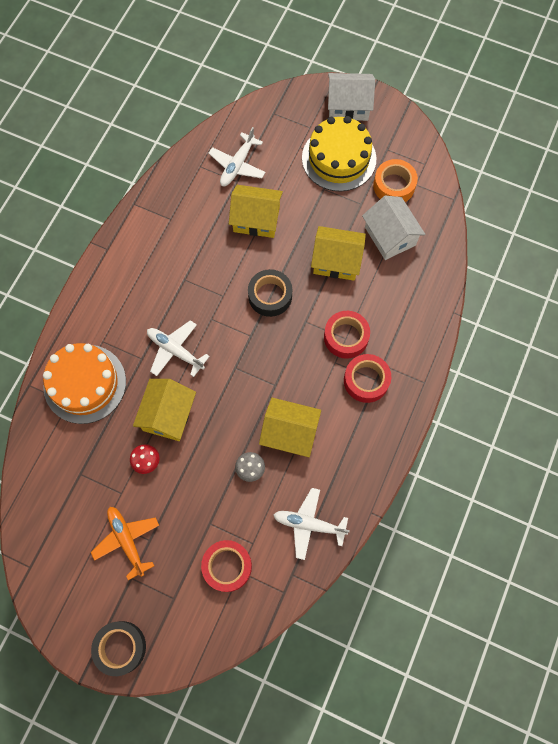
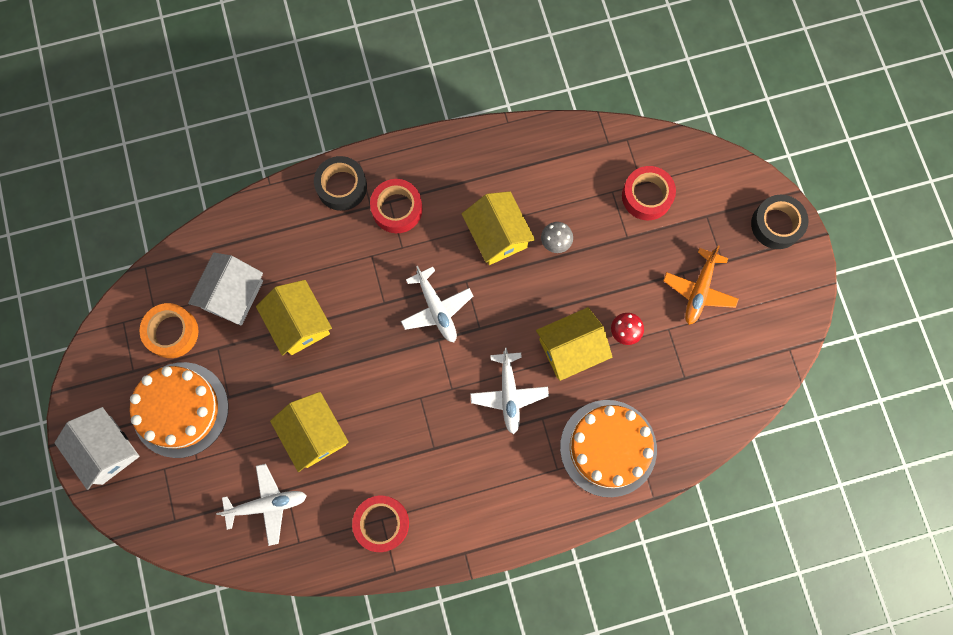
camera: 130 degrees left, 5 degrees up
black tape [248,269,292,317] -> black tape moved to [314,156,367,211]
white plane [273,488,350,560] -> white plane moved to [401,266,473,342]
yellow cake [302,116,376,192] -> orange cake [130,362,229,458]
red tape [324,311,370,359] -> red tape moved to [352,496,409,552]

